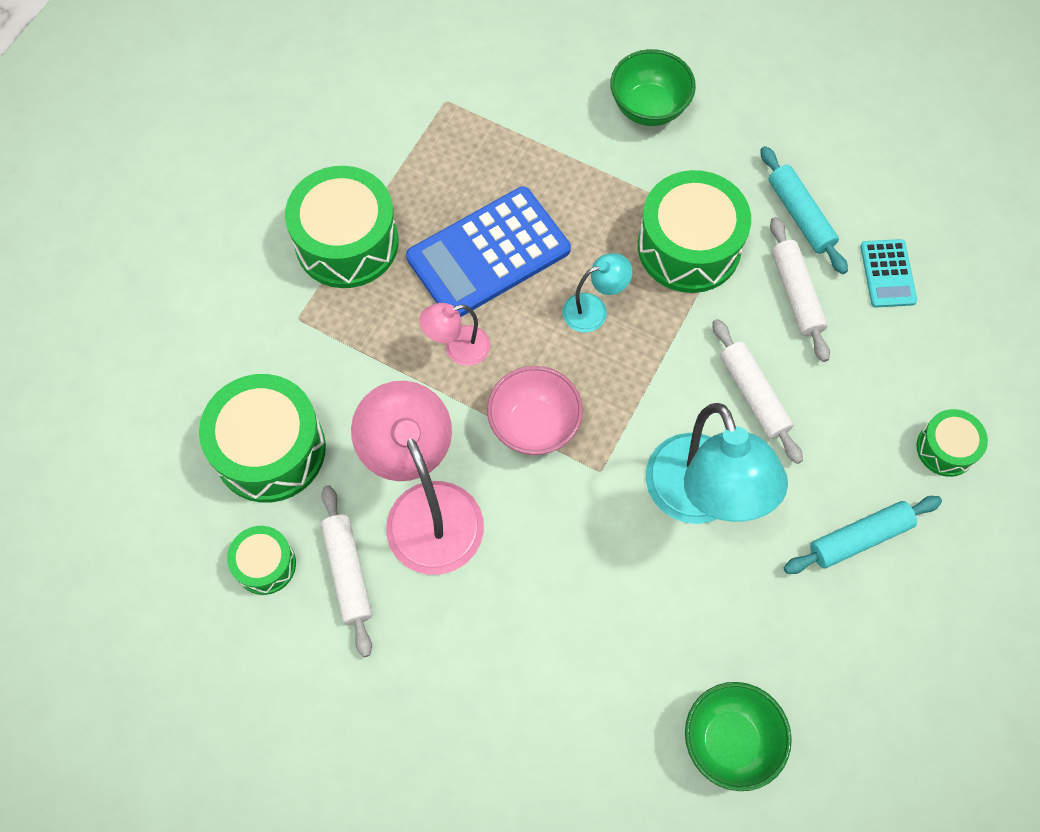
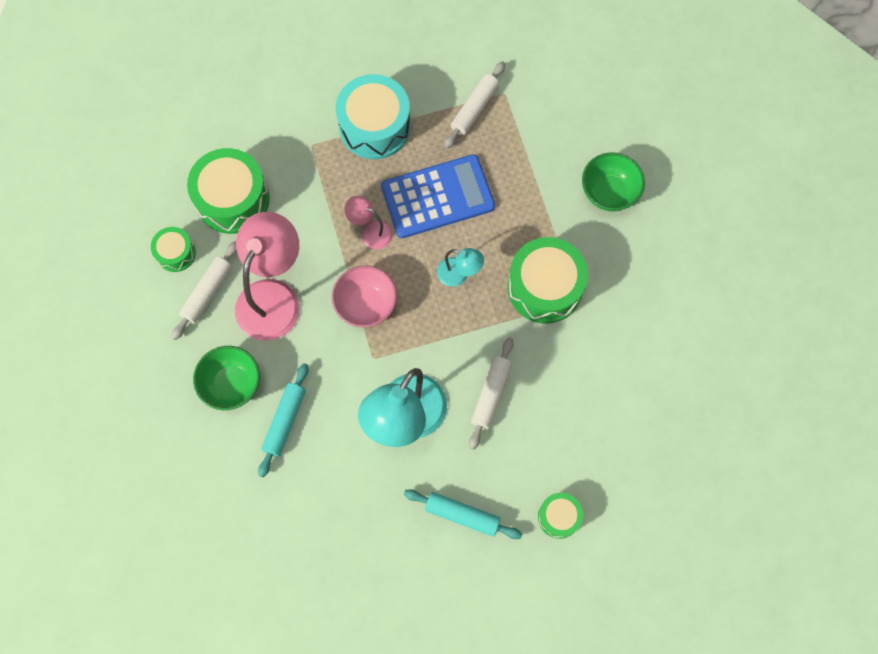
camera: 45 degrees right, 5 degrees up
green drum [285,166,399,288] -> turquoise drum [336,74,411,159]
blue calculator [406,186,571,317] -> blue calculator turned 150 degrees clockwise [381,154,495,238]
green bowl [685,682,792,791] -> green bowl moved to [193,346,260,410]
turquoise rolling pin [760,146,848,274] -> turquoise rolling pin moved to [258,363,309,477]
white rolling pin [770,217,830,362] -> white rolling pin moved to [444,61,505,149]
turquoise calculator [860,239,917,307] -> none

